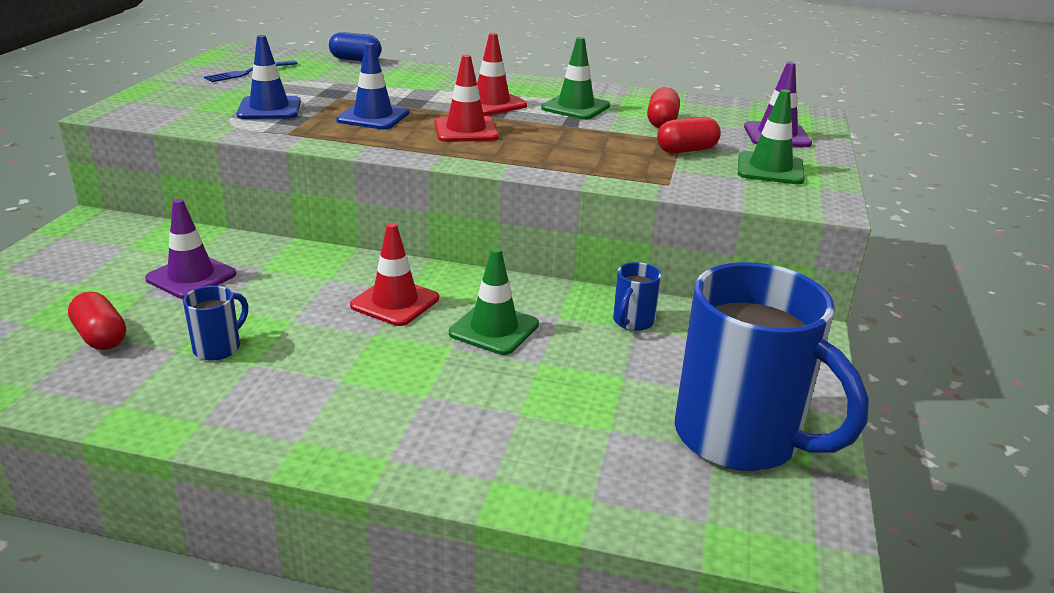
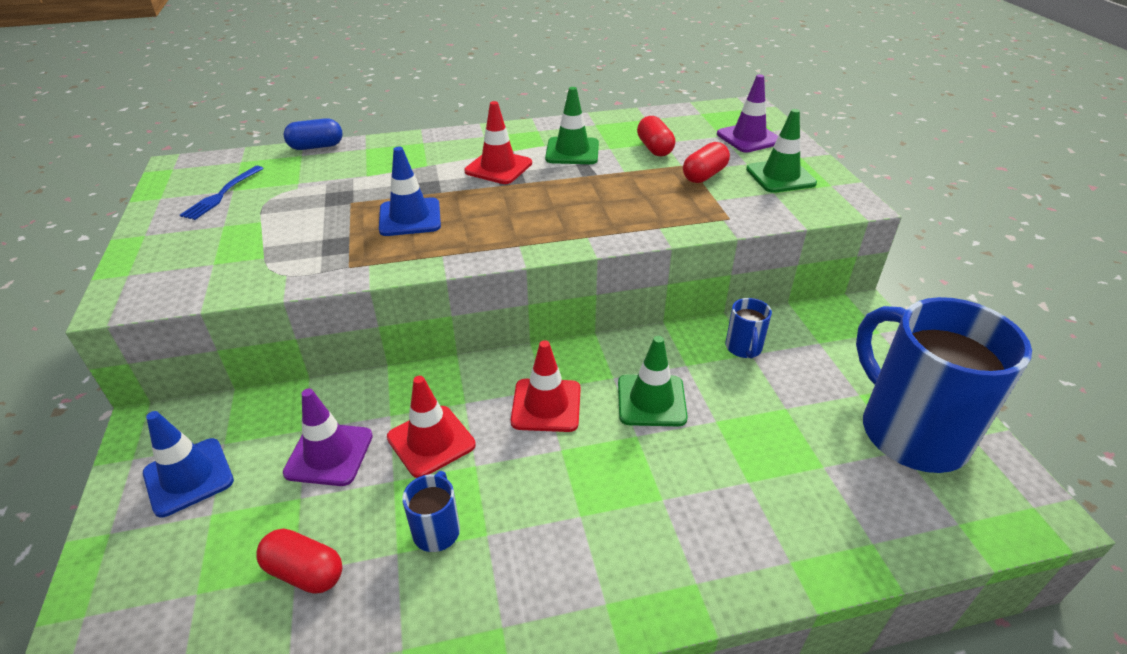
camera: 25 degrees left, 10 degrees up
blue traffic cone [237,35,301,119] -> blue traffic cone moved to [143,411,234,518]
red traffic cone [435,55,499,142] -> red traffic cone moved to [387,376,476,478]
blue mug [674,262,869,471] -> blue mug turned 135 degrees counterclockwise [856,297,1032,473]

